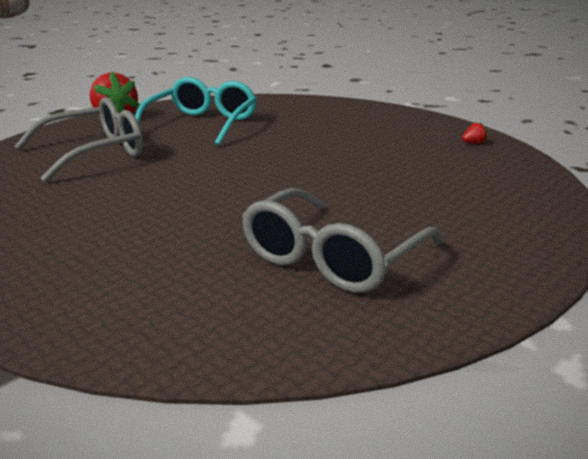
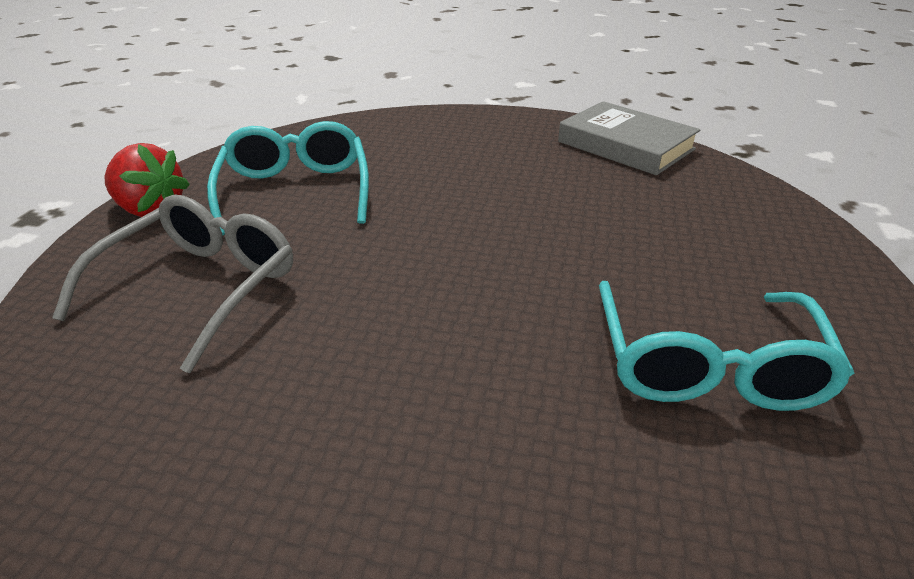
camera: 30 degrees left, 10 degrees up
grey glasses [242,188,443,293] -> turquoise glasses [599,281,854,411]
red strawberry [462,122,487,144] -> grey book [558,101,701,175]

